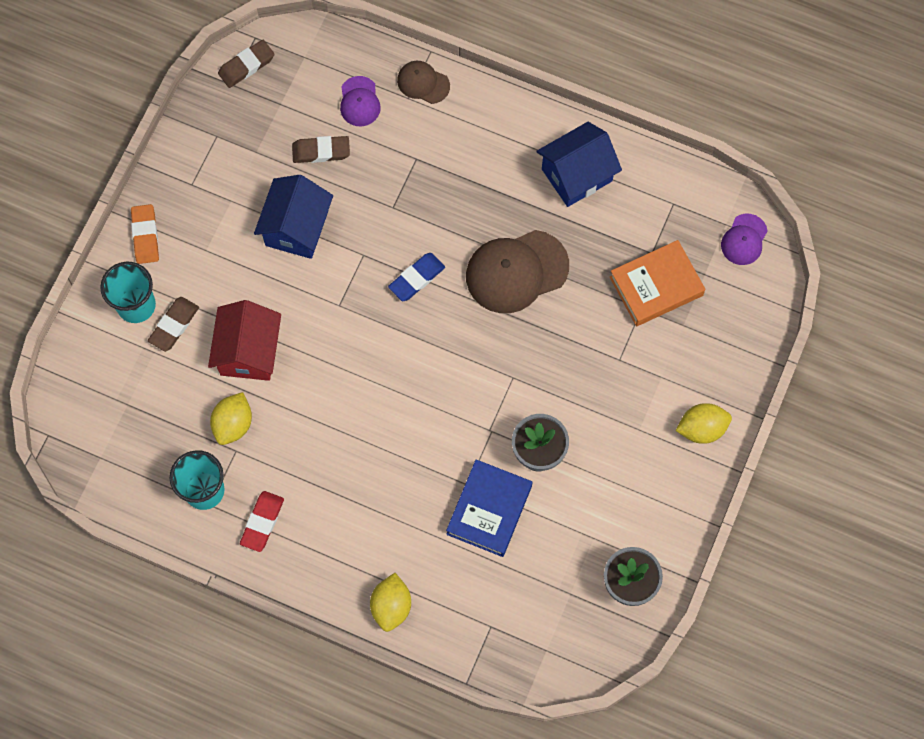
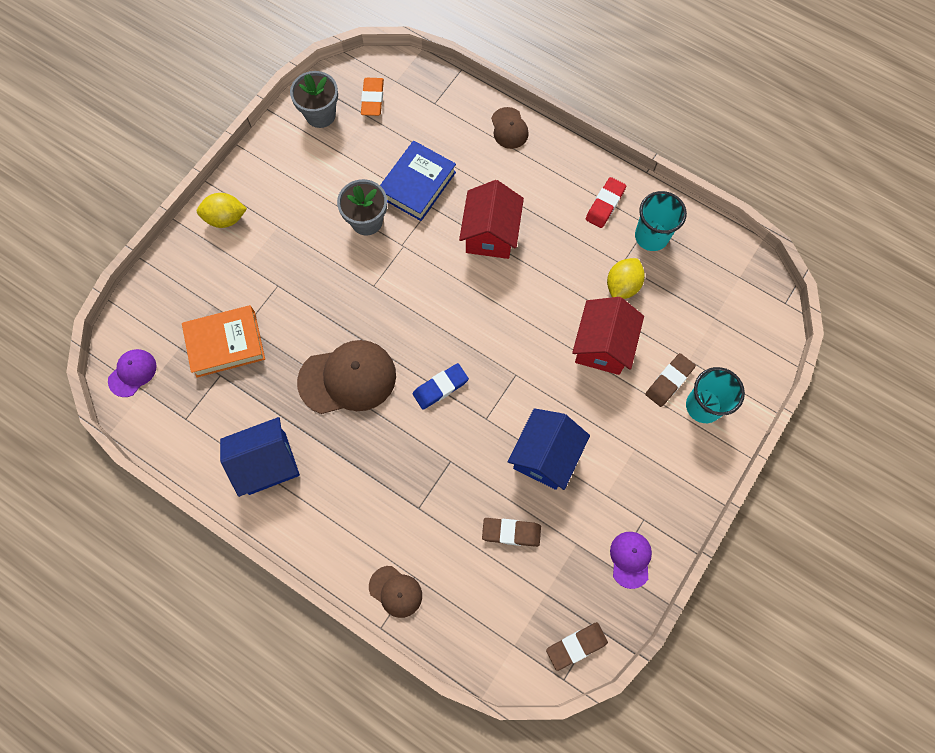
camera: 170 degrees left, 0 degrees up
orange eraser [131,204,159,264] -> orange eraser moved to [361,78,384,116]
purple cap [340,76,381,126] -> purple cap moved to [610,532,652,589]
yellow lemon [370,573,411,632] -> brown cap [491,107,529,149]
none -> red house [459,180,524,259]

